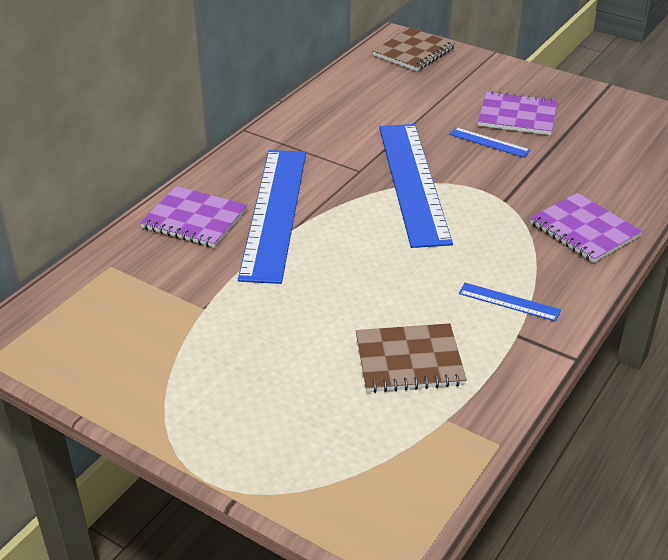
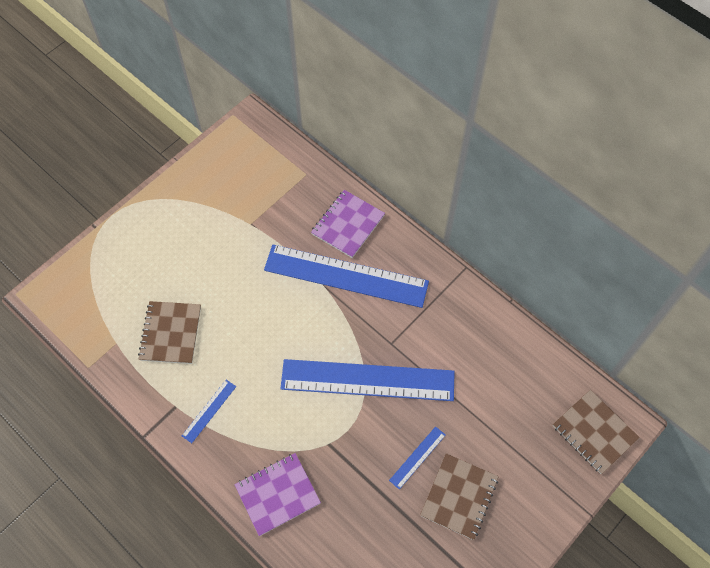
camera: 100 degrees right, 25 degrees up
purple notebook [478,91,557,135] -> brown notebook [420,453,499,540]

